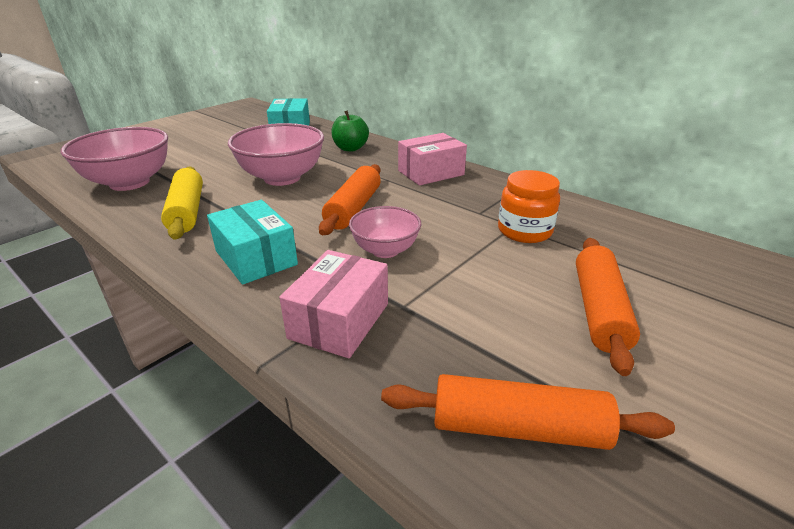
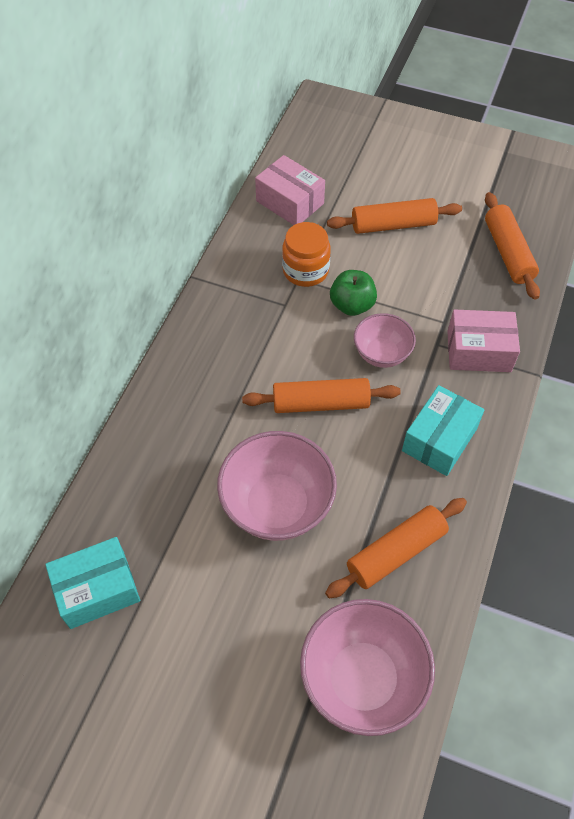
camera: 110 degrees left, 25 degrees up
yellow rolling pin [161,166,203,240] -> orange rolling pin [325,498,467,598]
green apple [331,110,369,152] -> green apple moved to [330,270,377,316]
pink box [398,133,467,186] -> pink box moved to [255,155,325,225]

